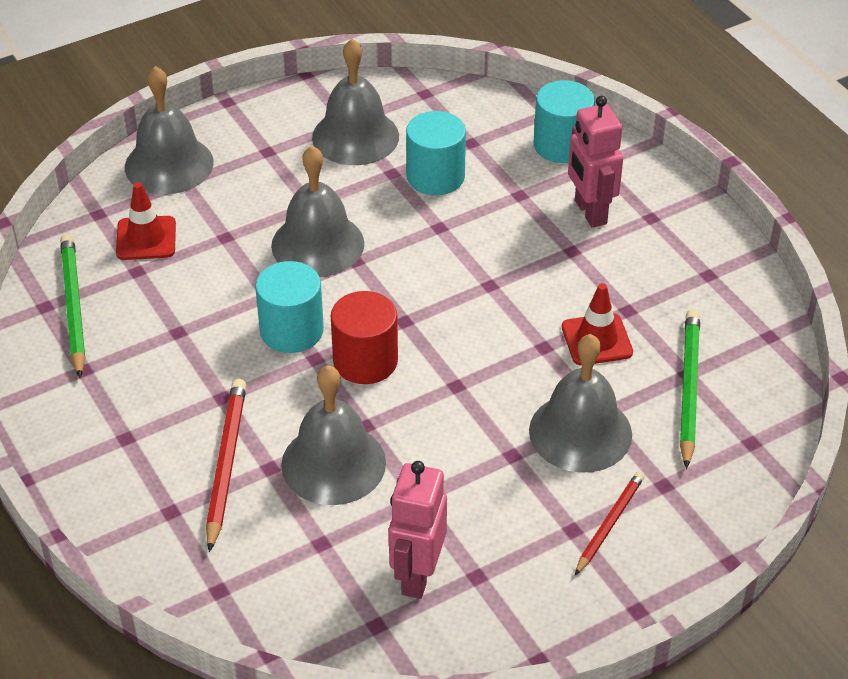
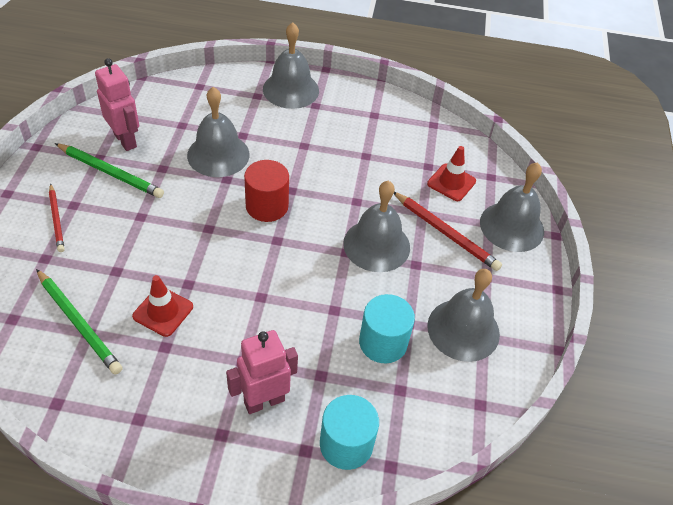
camera: 125 degrees right, 5 degrees up
green pencil [60,234,86,378] -> green pencil moved to [55,143,164,198]
red pencil [206,379,246,552] -> red pencil moved to [394,192,502,271]
turquoise cylinder [255,261,324,353] -> none
grey bell [529,334,632,473] -> grey bell moved to [263,22,319,109]
pink robot [568,96,623,228] -> pink robot turned 45 degrees counterclockwise [226,330,298,414]

